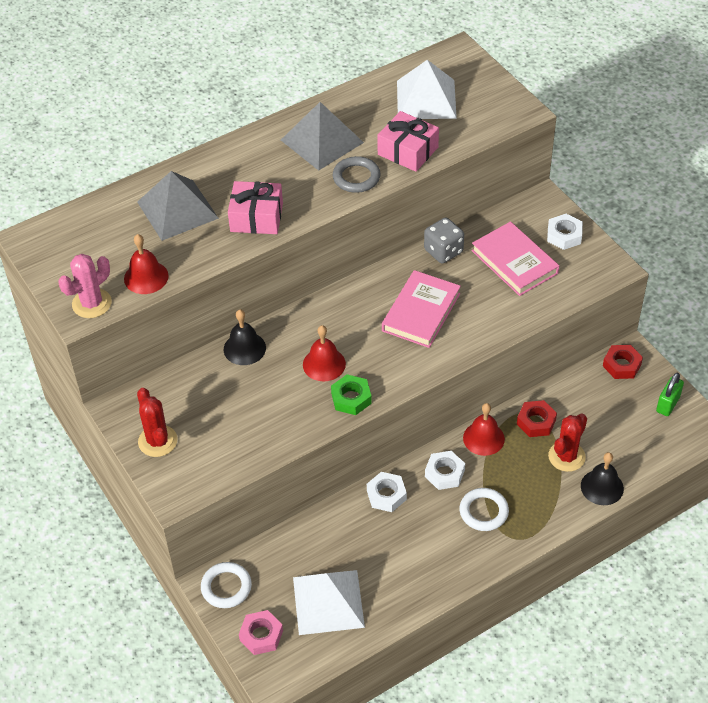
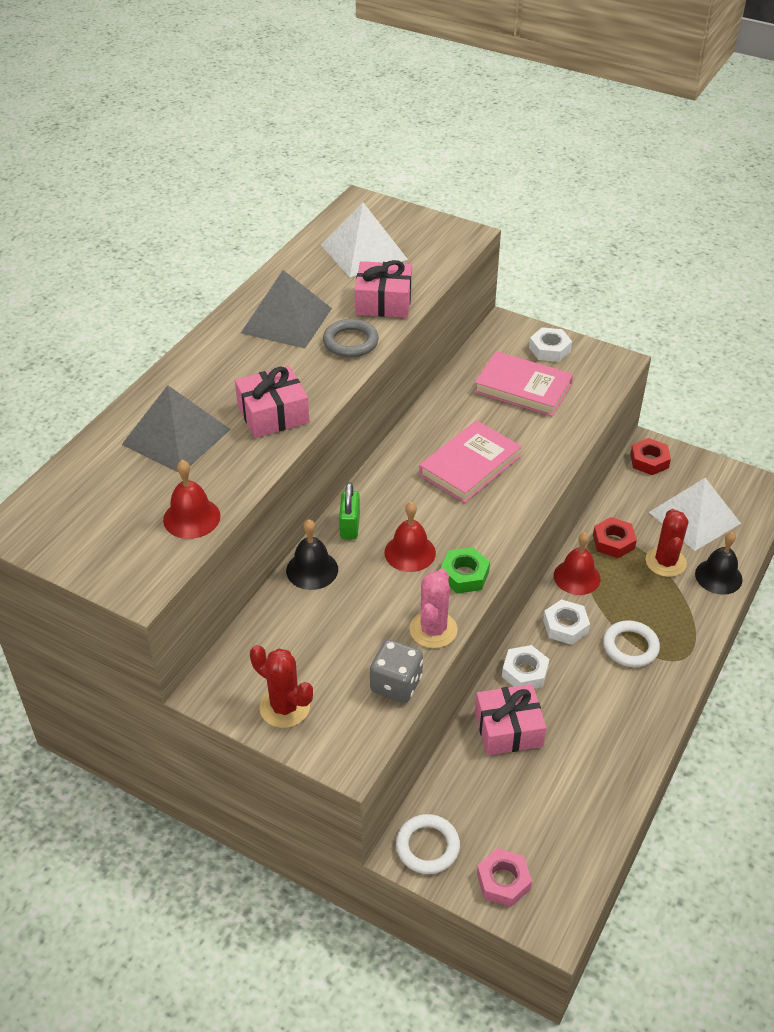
camera: 30 degrees left, 5 degrees down
pink cactus [58,254,112,318] -> pink cactus moved to [410,568,458,648]
white pyramid [293,570,365,635] -> white pyramid moved to [649,478,741,551]
pink book [382,270,461,348] -> pink book turned 45 degrees clockwise [419,420,522,503]
grey dice [424,217,464,264] -> grey dice moved to [370,639,423,703]
green padlock [656,373,684,416] -> green padlock moved to [339,482,360,539]
none -> pink gift [475,684,547,755]

